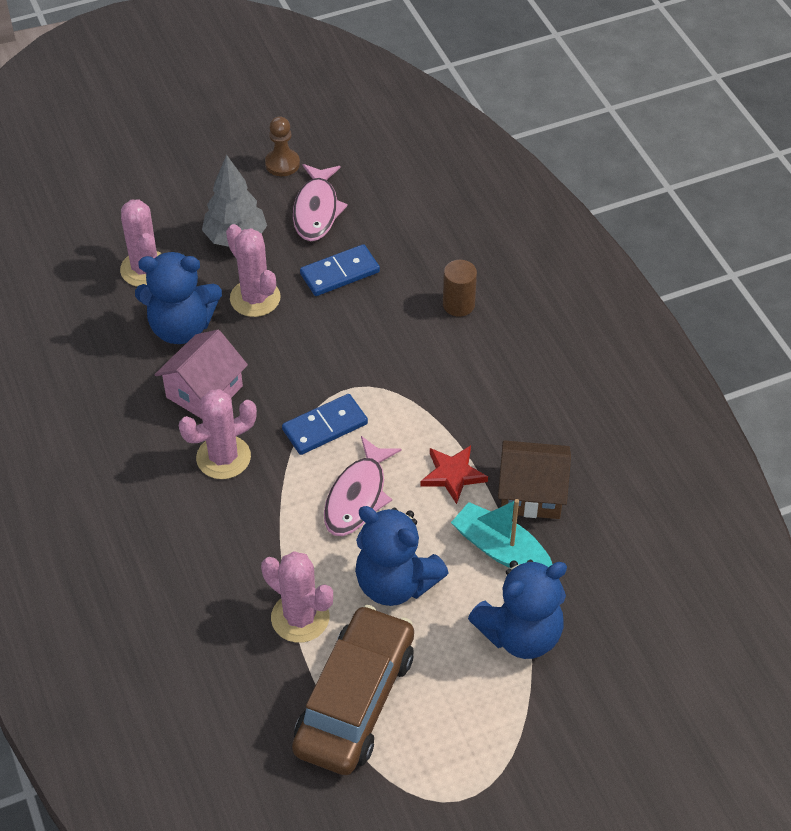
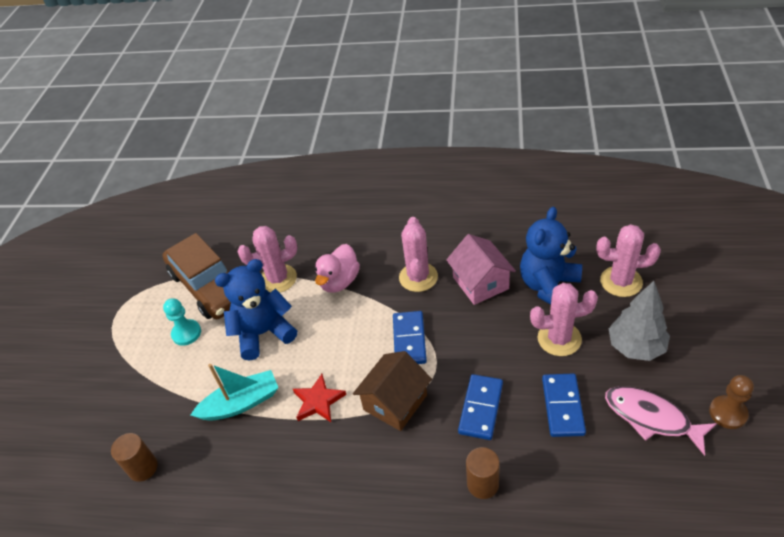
camera: 125 degrees right, 5 degrees down
pink fish [324,436,402,536] -> none
blue teddy bear [468,560,567,659] -> none
brown house [498,440,571,519] -> brown house moved to [353,351,432,431]
none -> brown cylinder [111,433,158,482]
none -> turquoise pawn [163,298,201,346]
none -> pink duck [315,244,360,293]
none -> blue domino [458,374,503,440]

